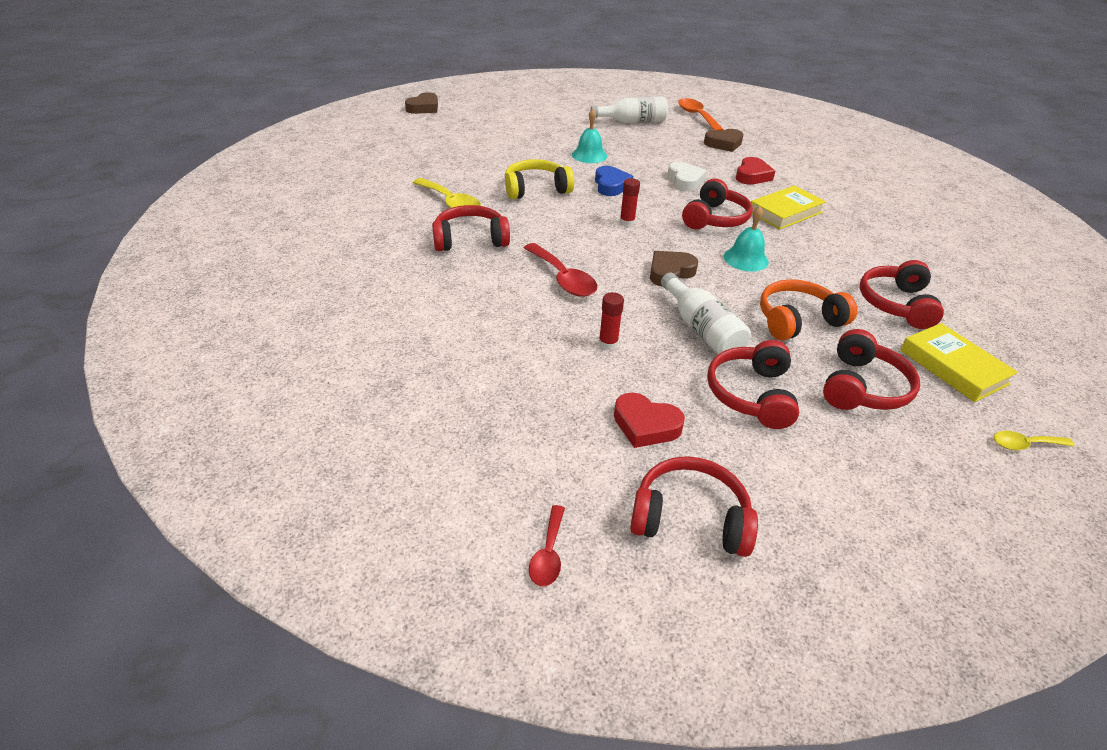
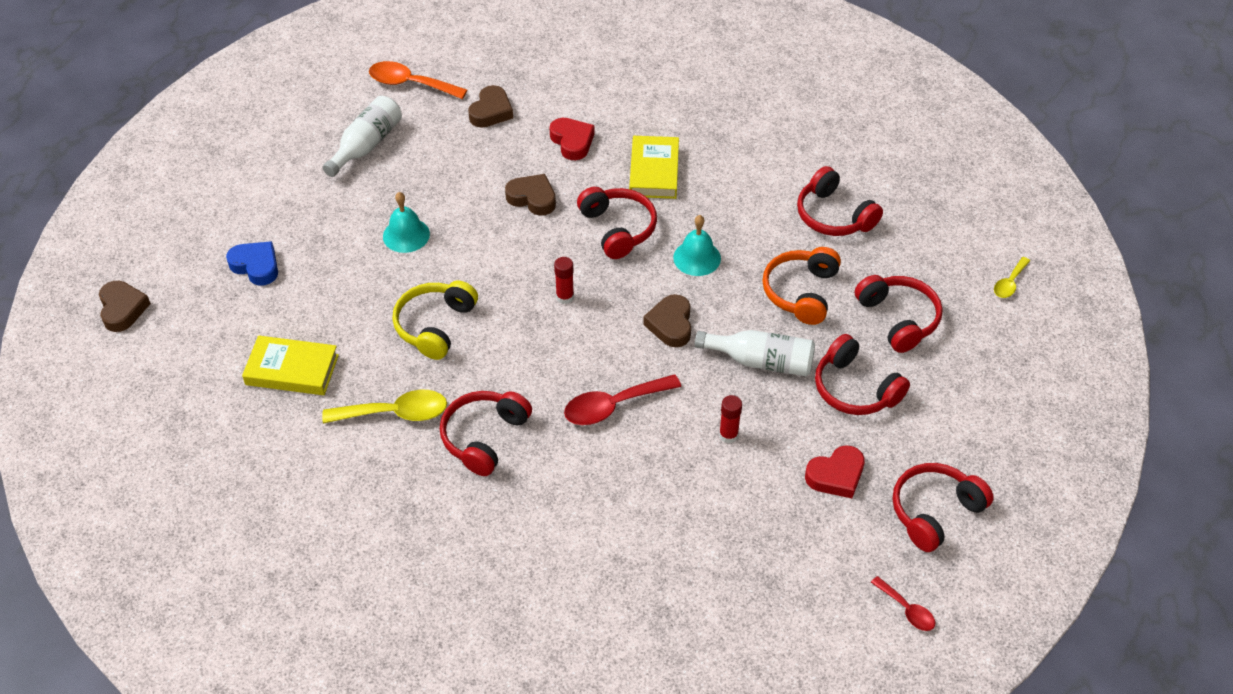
camera: 50 degrees left, 10 degrees up
red spoon [524,243,597,297] -> red spoon turned 150 degrees clockwise [564,374,681,425]
blue heart [595,166,633,196] -> blue heart moved to [226,241,278,286]
white heart [668,162,707,191] -> brown heart [505,174,556,216]
yellow book [900,323,1018,402] -> yellow book moved to [242,335,339,395]

